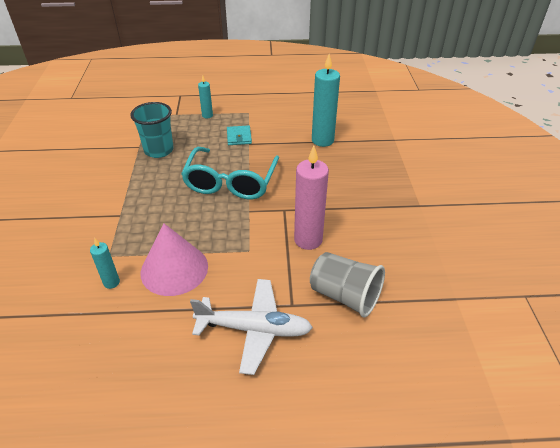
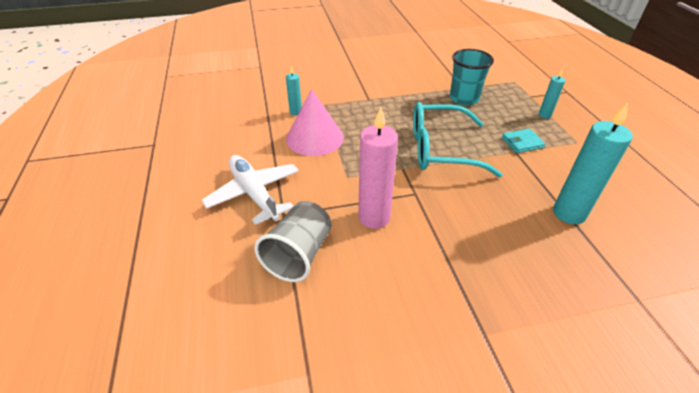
camera: 80 degrees right, 0 degrees up
white plane [190,279,313,375] -> white plane turned 150 degrees clockwise [202,155,299,225]

